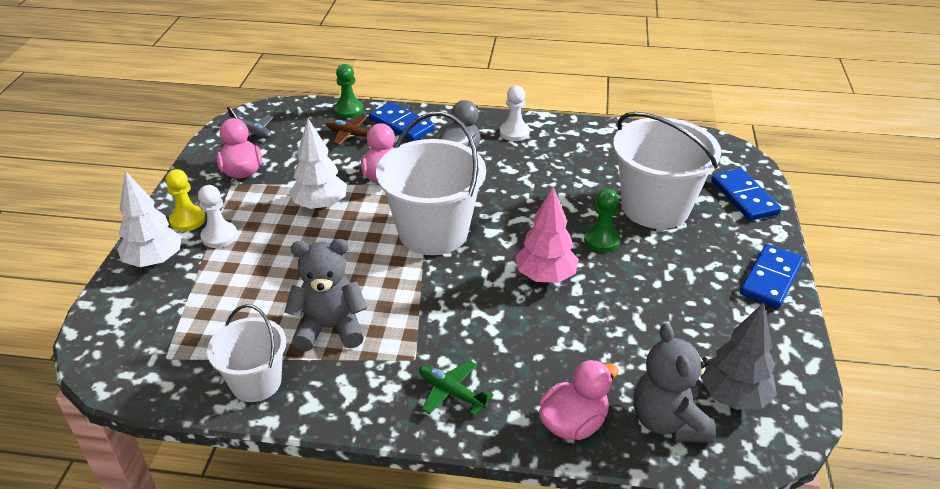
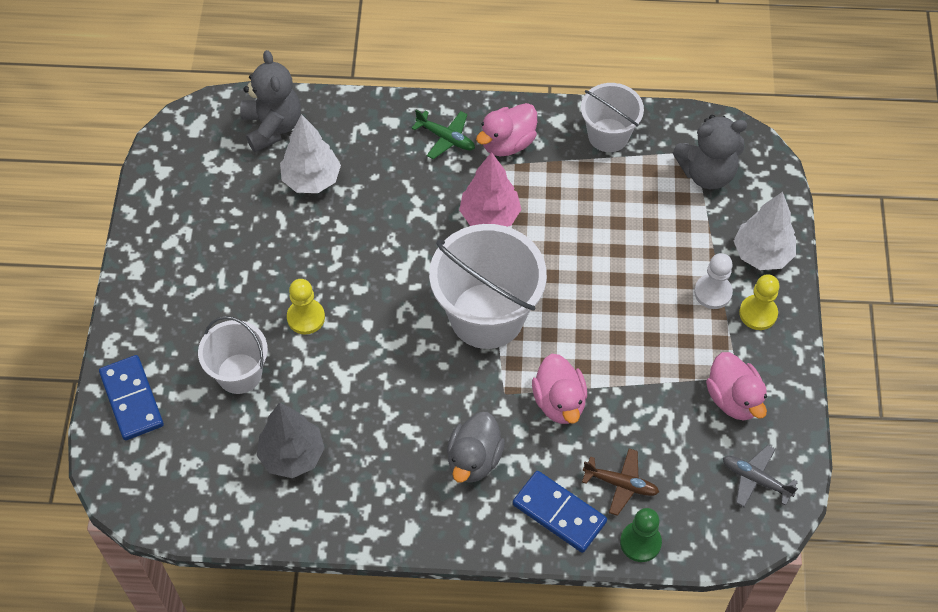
camera: 175 degrees right, 20 degrees up
grey teddy bear [284,239,367,351] -> grey teddy bear moved to [673,115,747,189]
white tree [289,119,347,210] -> white tree moved to [280,114,341,193]
white pawn [500,85,530,141] -> none
pink tree [515,186,579,283] -> pink tree moved to [459,152,522,227]
pink duck [539,360,619,440] -> pink duck moved to [476,103,537,156]
green pawn [584,189,620,252] -> yellow pawn [287,279,325,335]
white bucket [613,112,721,229] -> white bucket [198,316,268,394], size x0.59
grey tree [700,303,777,410] -> grey tree moved to [257,403,325,478]
blue domino [740,244,804,308] -> none

